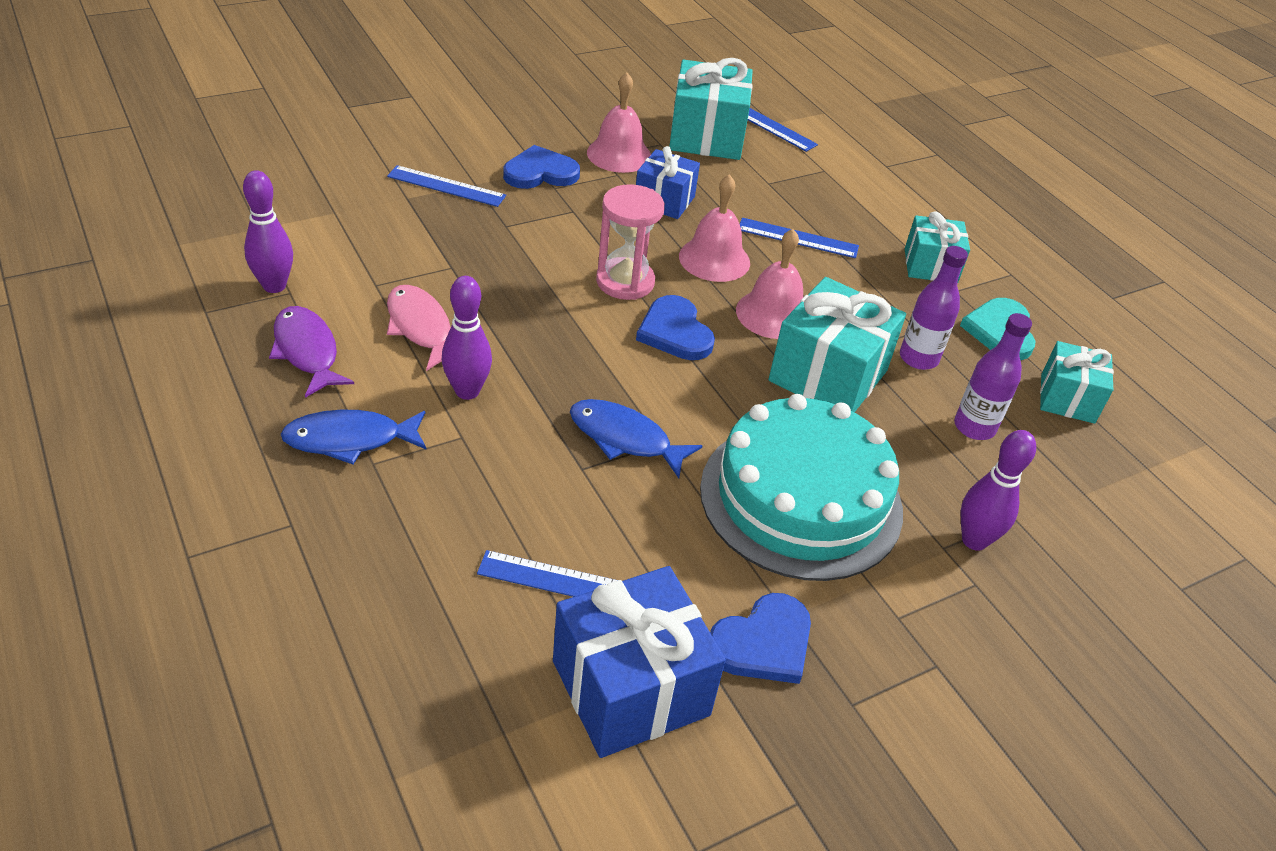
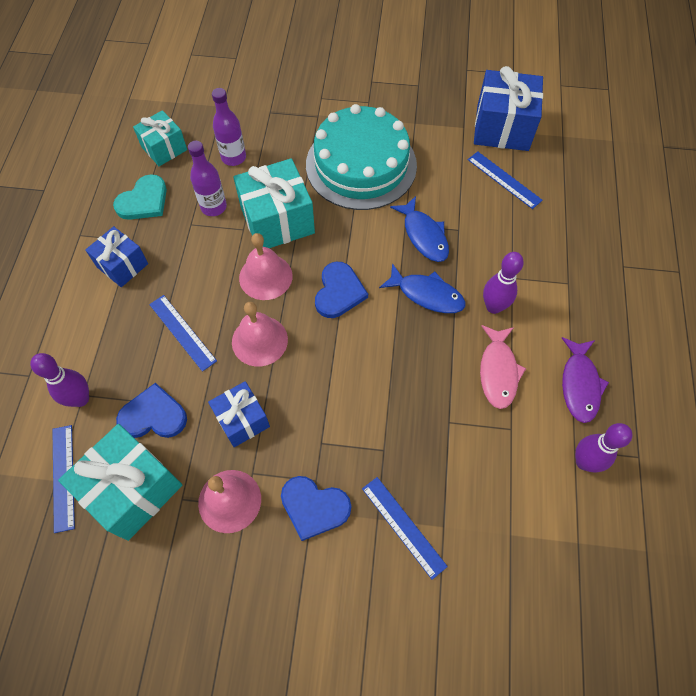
camera: 140 degrees left, 20 degrees up
blue fish [281,410,427,464] -> blue fish moved to [379,263,466,313]
pink hourglass [596,184,665,300] -> none
blue heart [710,593,811,684] -> blue heart moved to [116,383,187,438]
turquoise gift [905,212,970,283] -> blue gift [85,226,148,287]
purple bowling pin [961,430,1036,551] -> purple bowling pin moved to [30,353,89,407]

